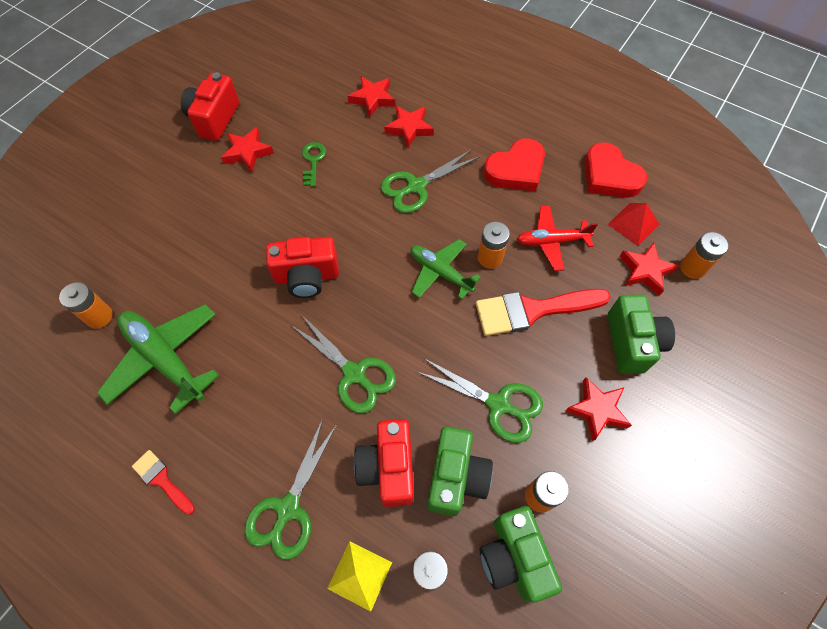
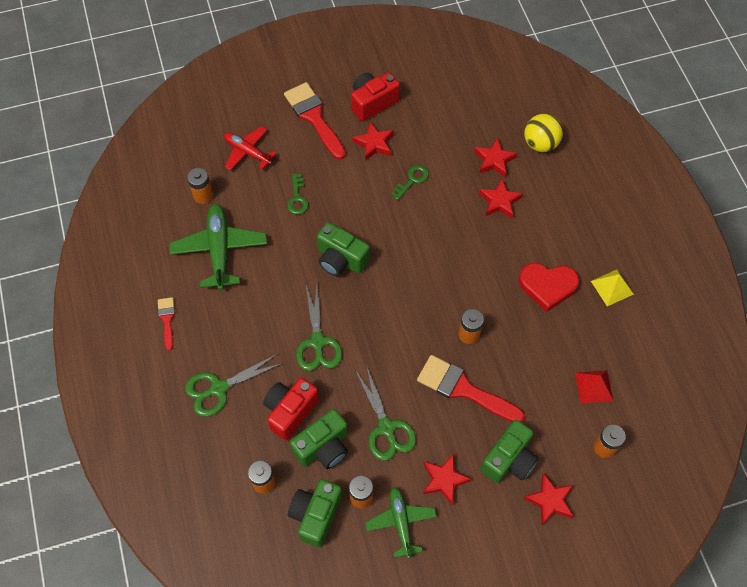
camera: 40 degrees right, 0 degrees up
red camera [266,237,339,298] -> green camera [317,222,370,276]
yellow pyramid [327,541,392,611] -> yellow pyramid moved to [591,269,634,306]
green scissors [380,149,480,213] -> none
green plane [411,239,481,299] -> green plane moved to [365,487,437,558]
red plane [517,205,598,271] -> red plane moved to [224,126,277,171]
red heart [585,142,647,198] -> none
red star [619,243,679,296] -> red star moved to [524,474,573,525]
none -> red brush [284,82,346,160]
none -> green key [287,173,309,215]
none -> yellow ball [524,114,563,152]

